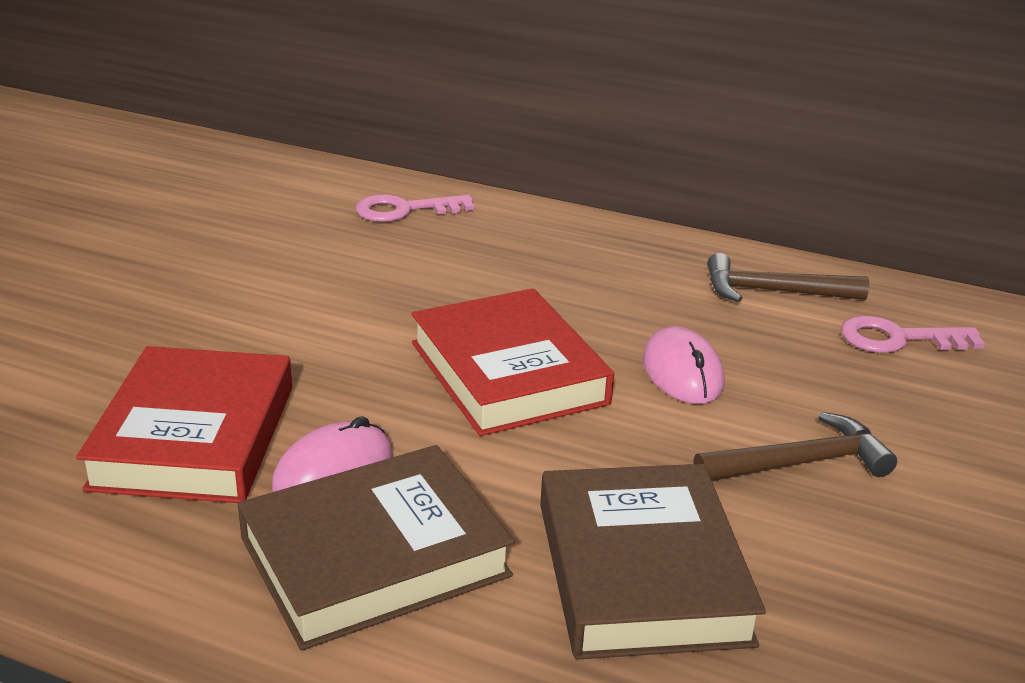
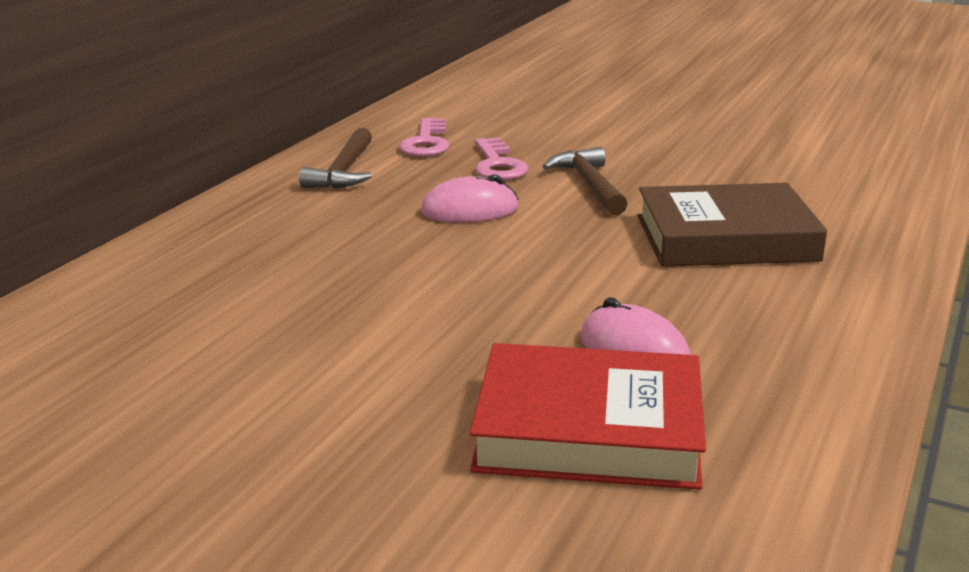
camera: 85 degrees left, 5 degrees down
brown book [238,445,514,651] -> none
pink key [356,194,474,222] -> pink key moved to [475,138,529,180]
red book [412,288,614,436] -> none

